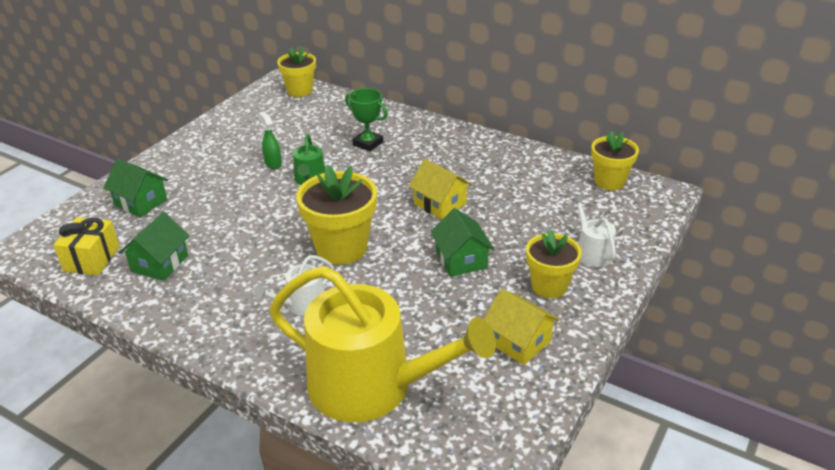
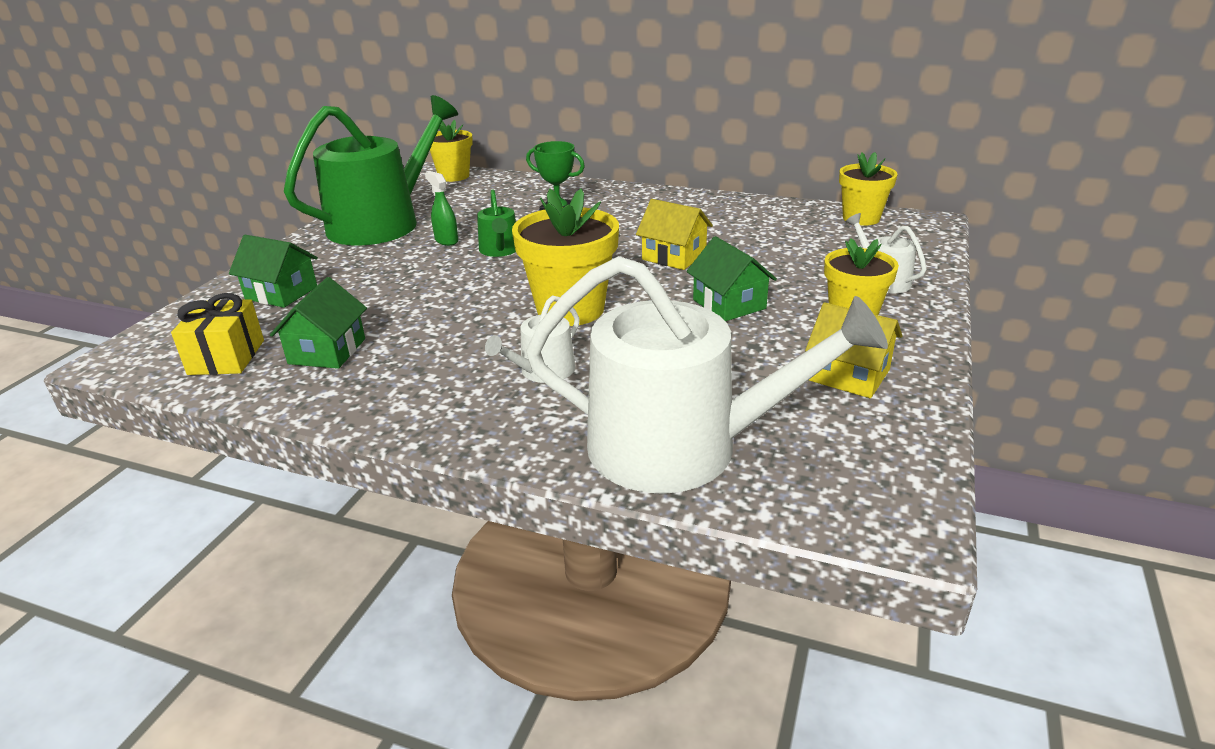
camera: 10 degrees left, 5 degrees down
yellow watering can [269,266,496,422] -> white watering can [526,256,888,494]
none -> green watering can [284,95,458,246]

